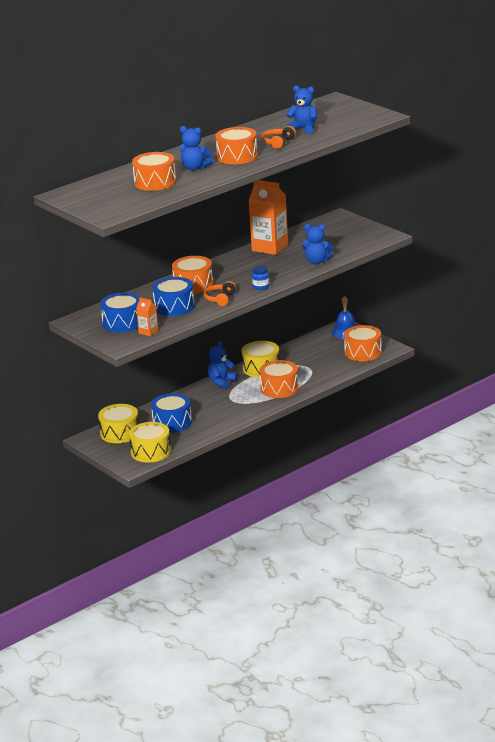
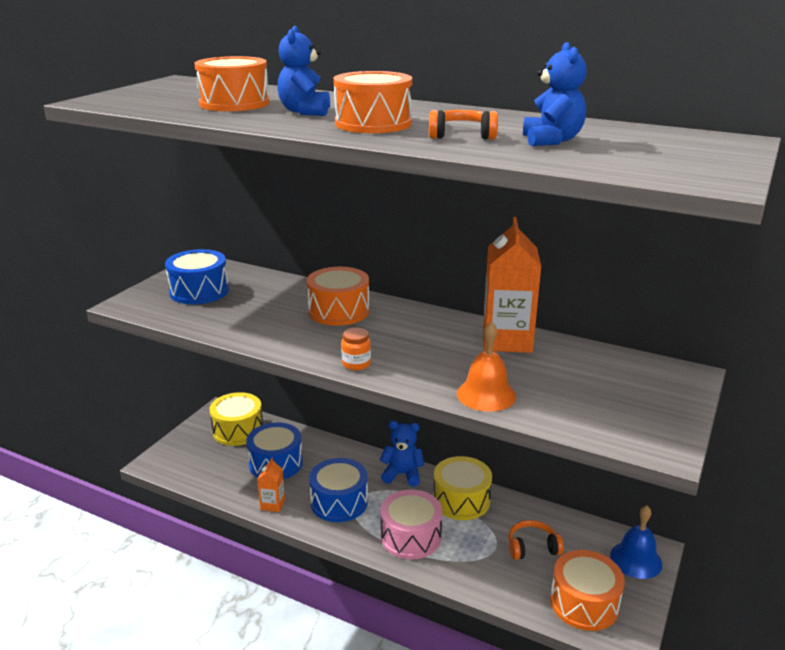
camera: 65 degrees right, 0 degrees up
yellow drum [129,422,171,462] -> none
orange carton [136,297,158,336] -> orange carton moved to [257,458,285,512]
blue drum [152,277,195,316] -> blue drum moved to [309,458,368,522]
orange headphones [204,281,236,306] -> orange headphones moved to [509,520,564,560]
blue jar [252,266,269,290] -> orange jar [341,328,371,370]
orange drum [259,360,299,398] -> pink drum [380,489,442,559]
blue teddy bear [302,224,333,265] -> orange bell [457,322,516,412]

